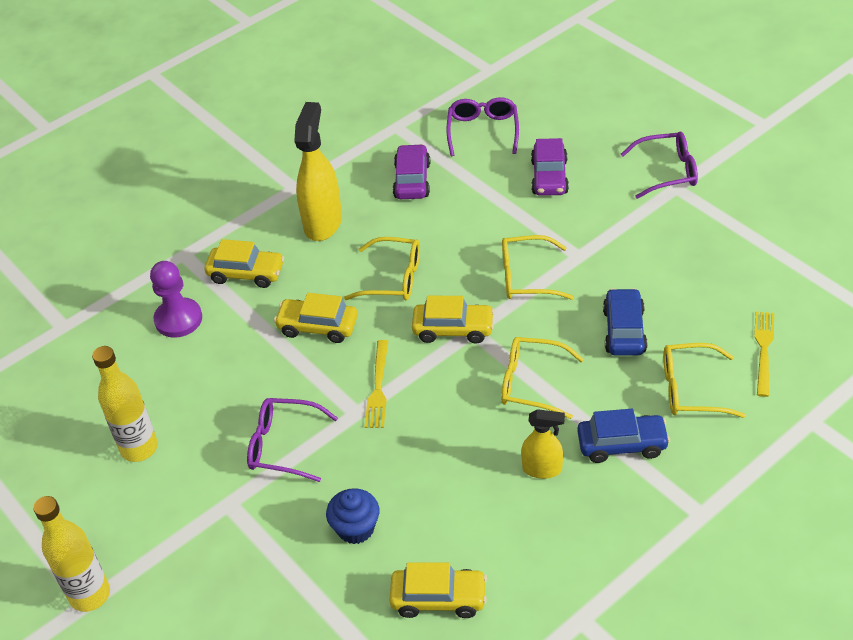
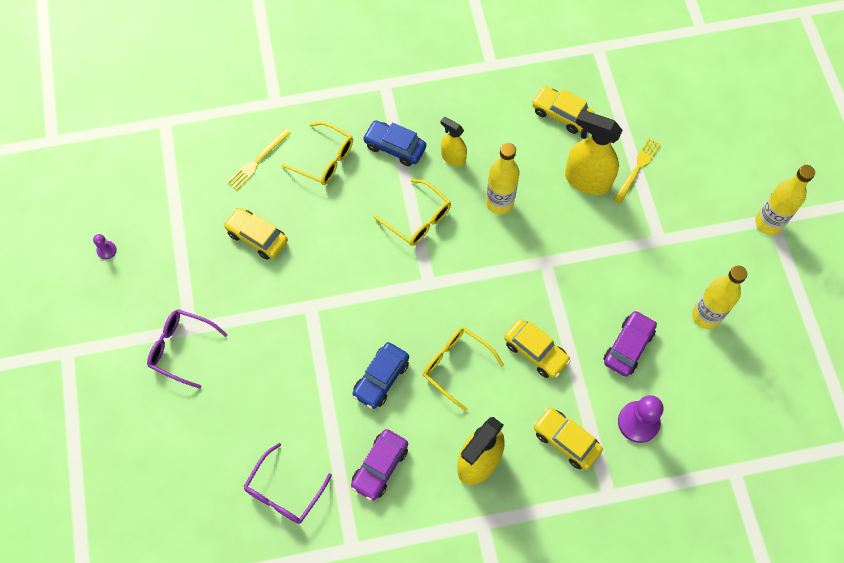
camera: 155 degrees left, 20 degrees up
purple glasses [247,398,338,482] -> none
blue cupcake [326,488,379,544] -> yellow spray bottle [565,110,623,195]
yellow fork [365,340,388,428] -> yellow fork moved to [613,138,661,204]
yellow car [412,296,495,343] -> yellow car moved to [224,208,288,260]
yellow glasses [502,235,574,300] -> none
purple car [531,138,569,196] -> purple car moved to [604,310,657,377]
blue car [603,288,647,356] -> blue car moved to [352,342,409,409]
none -> purple pawn [93,234,117,259]
none -> yellow bottle [486,143,520,214]

